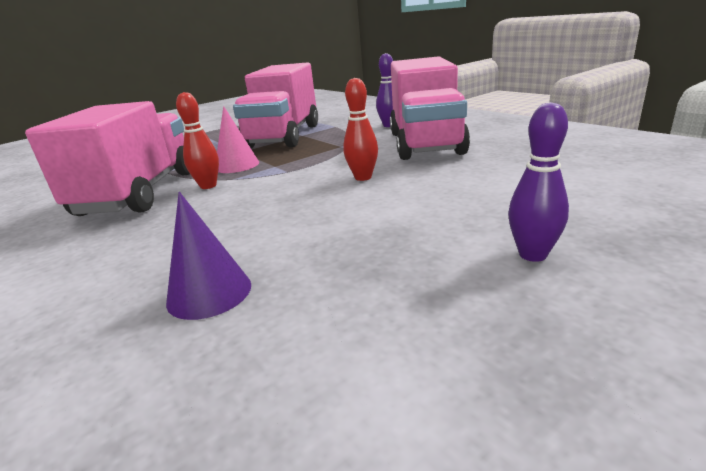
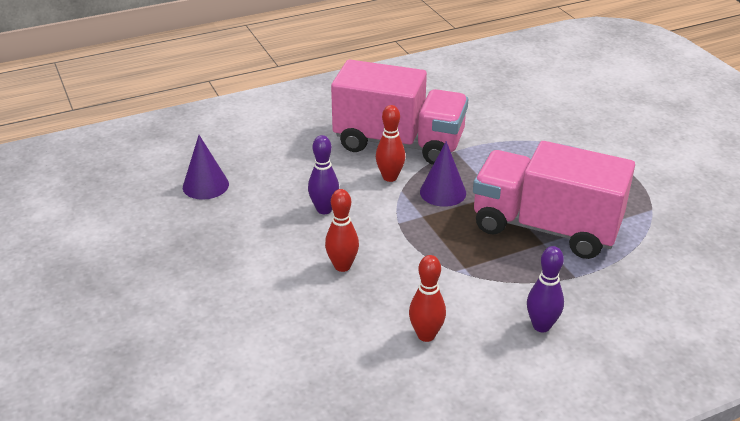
camera: 100 degrees right, 10 degrees up
pink cone [217,106,259,173] -> purple cone [420,141,466,207]
pink truck [390,56,470,160] -> red bowling pin [409,255,446,342]
purple bowling pin [508,102,569,262] -> purple bowling pin moved to [308,135,339,214]

